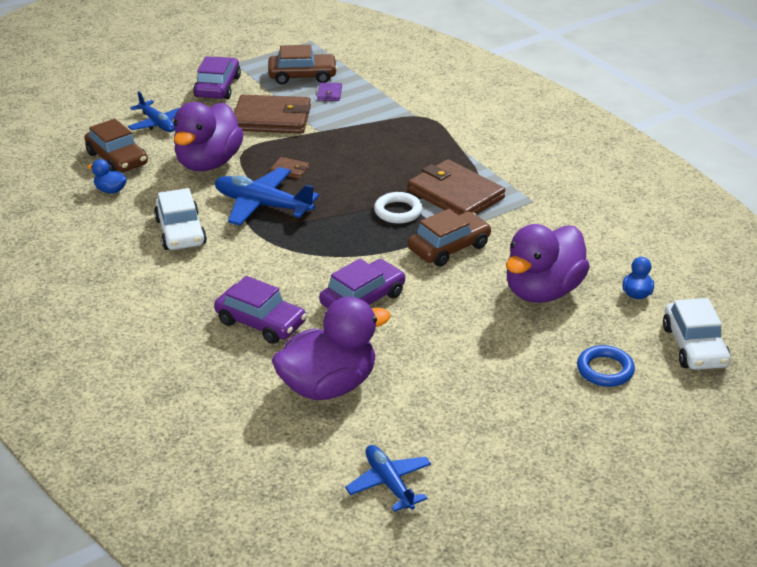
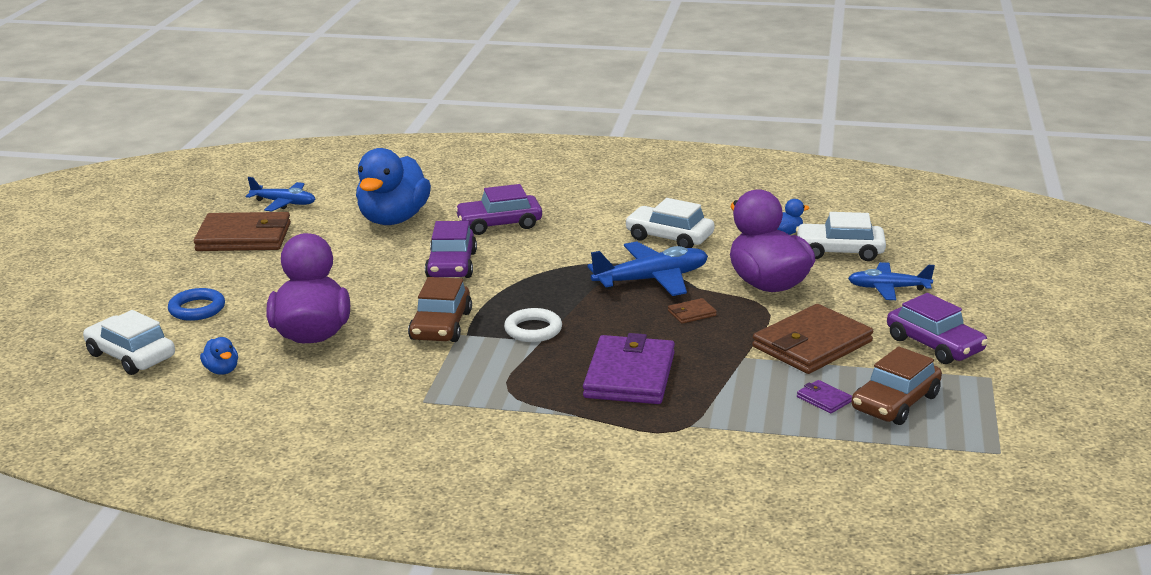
camera: 135 degrees right, 10 degrees down
brown car [84,118,148,173] -> white car [796,212,886,261]
purple duck [272,297,391,400] -> blue duck [356,148,431,225]
brown wallet [408,159,505,215] -> brown wallet moved to [194,212,291,251]
none -> purple wallet [583,333,675,404]

